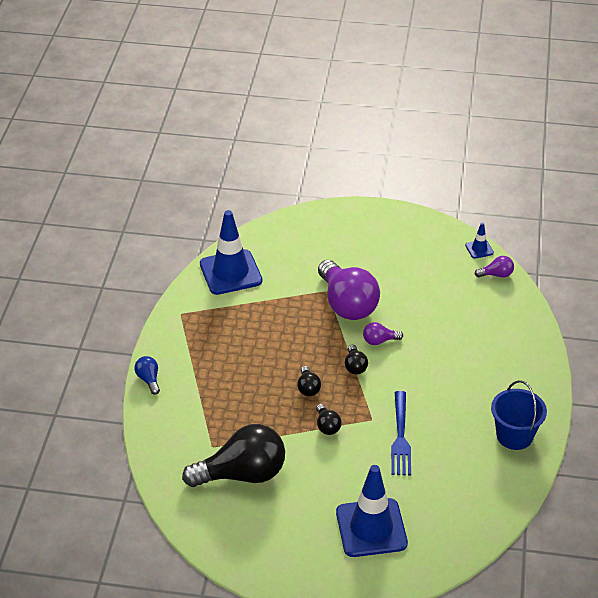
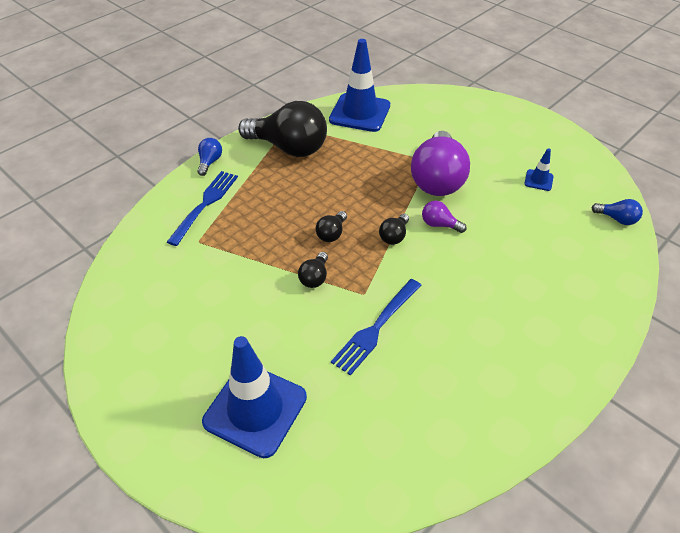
camera: 35 degrees right, 5 degrees up
black light bulb [182,424,285,487] -> black light bulb moved to [238,101,327,157]
blue traffic cone [465,222,494,259] -> blue traffic cone moved to [524,148,553,191]
purple light bulb [475,256,514,278] -> blue light bulb [591,199,643,225]
blue bucket [491,380,547,450] -> none
none -> blue fork [167,171,238,246]

